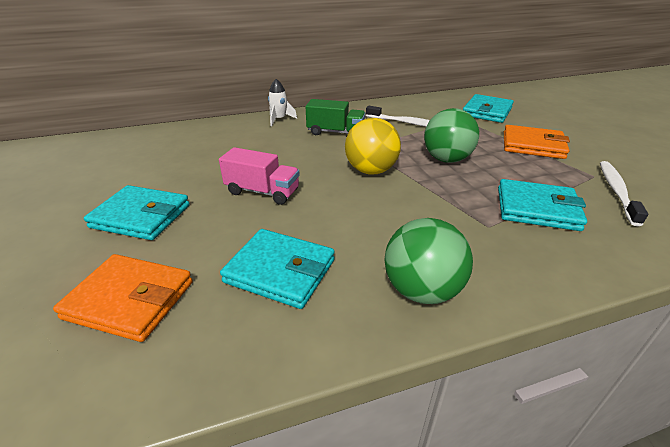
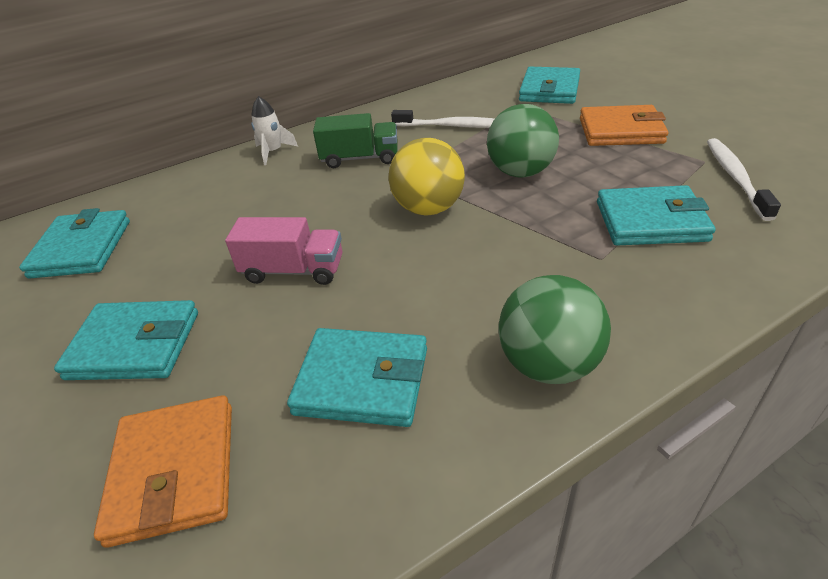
camera: 10 degrees left, 5 degrees up
orange wallet [53,254,193,342] -> orange wallet turned 75 degrees clockwise [94,395,232,548]
none -> turquoise wallet [19,208,130,279]

